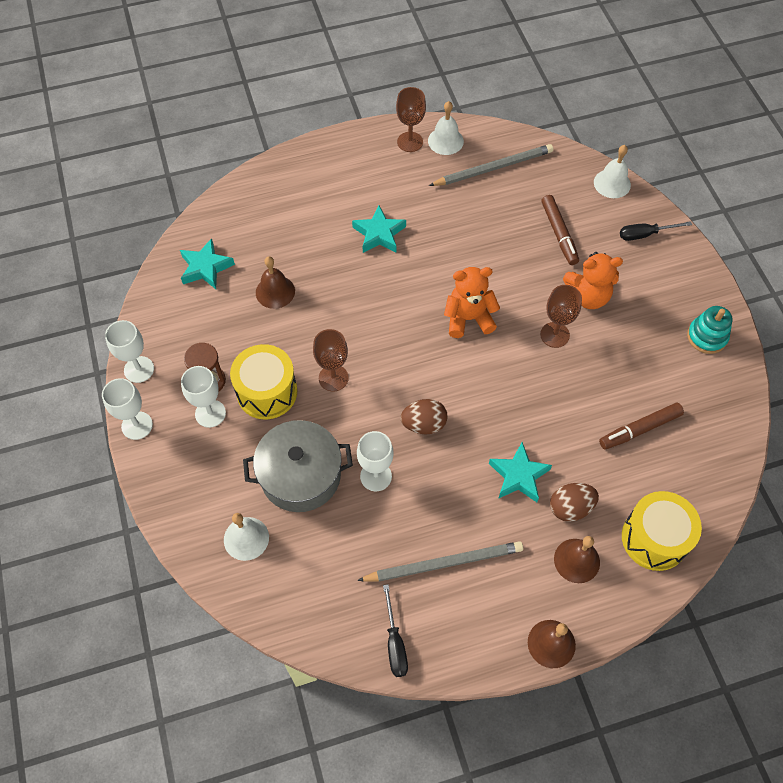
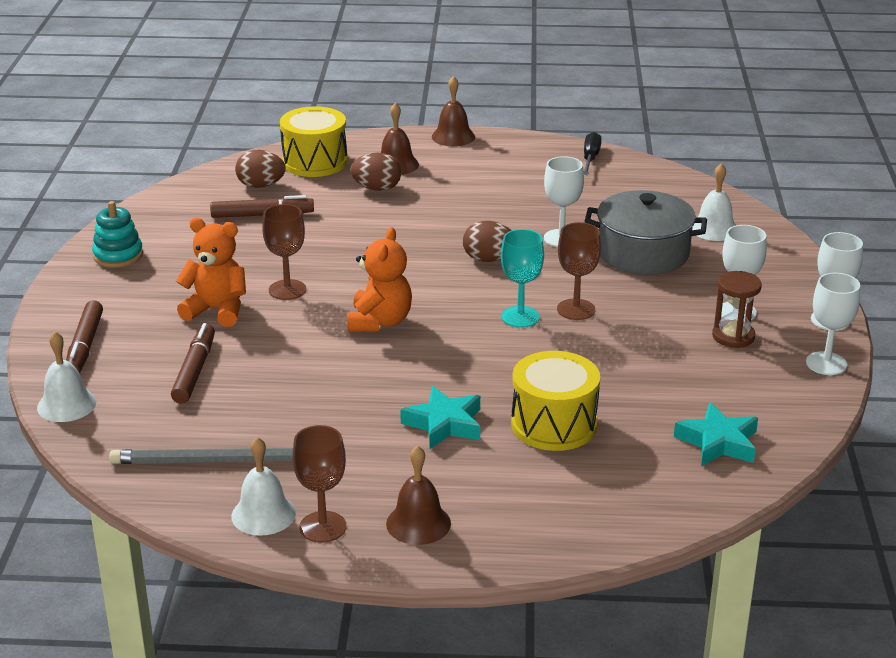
camera: 160 degrees left, 30 degrees down
yellow drum [230,344,297,419] -> yellow drum moved to [511,351,600,451]
brown bell [256,256,295,309] -> brown bell moved to [386,445,451,545]
grey pencil [357,541,523,581] -> none
orange teddy bear [444,267,500,338] -> orange teddy bear turned 90 degrees counterclockwise [347,227,412,332]
turquoise star [489,442,552,502] -> none
black screwdriver [620,221,692,241] -> brown marker [66,300,103,374]
none -> brown egg [235,150,286,188]
none -> turquoise goblet [501,229,544,327]

